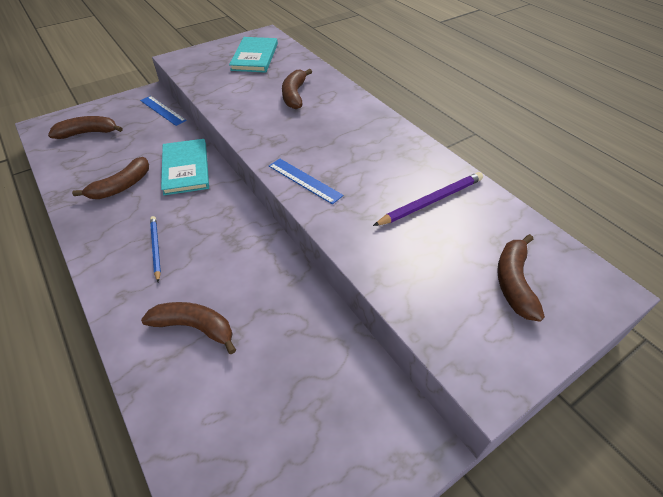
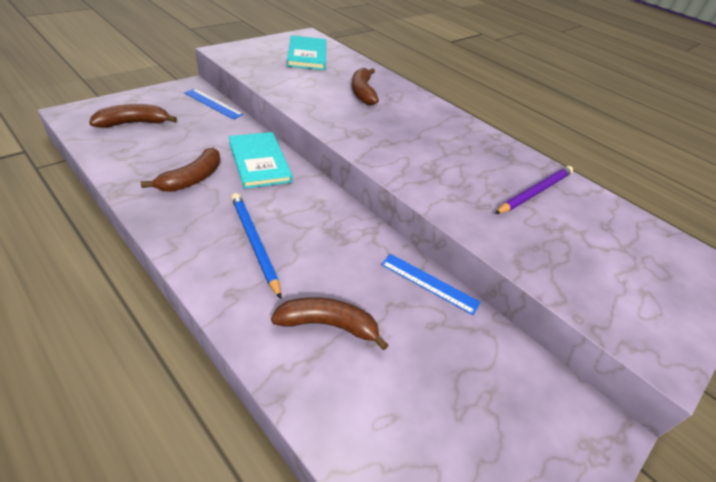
camera: 15 degrees left, 5 degrees down
blue pencil [150,216,161,282] -> blue pencil [231,193,281,299], size x1.51
blue ruler [269,159,343,204] -> blue ruler moved to [381,254,481,315]
brown banana [497,234,545,322] -> none

